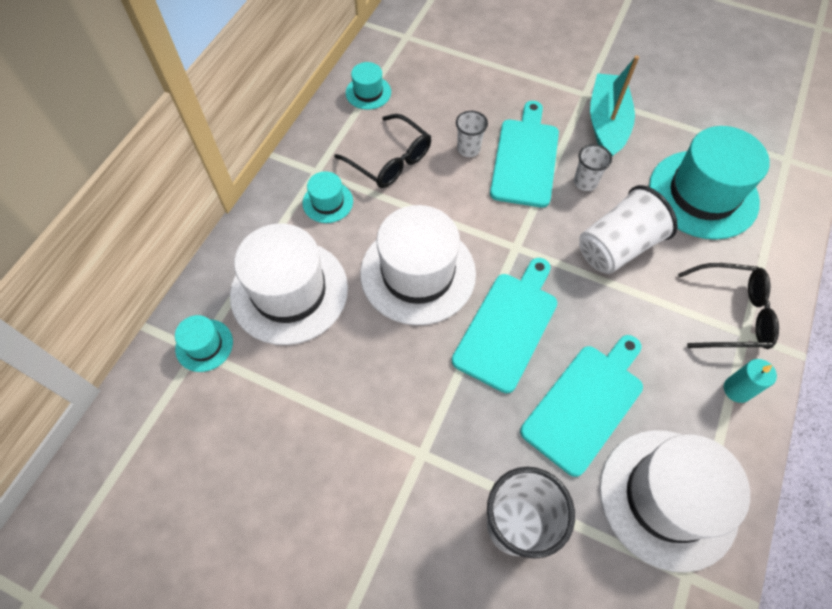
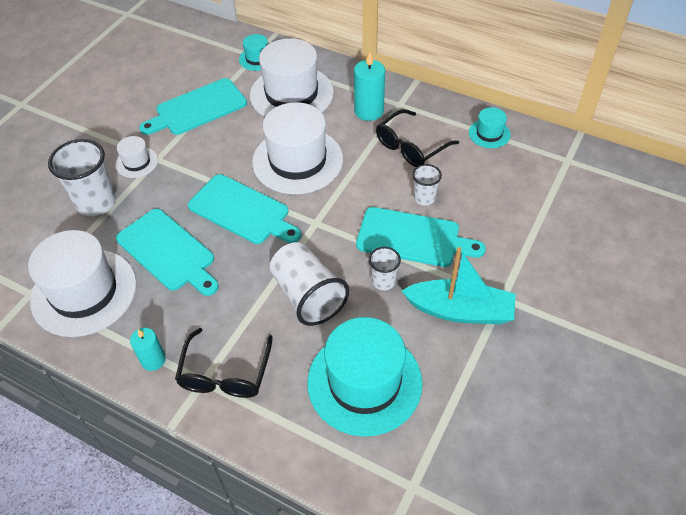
camera: 95 degrees right, 10 degrees down
turquoise hat [303,171,353,223] -> turquoise candle [354,52,385,121]
none -> white hat [116,136,158,178]
none -> turquoise cutting board [139,78,247,135]

